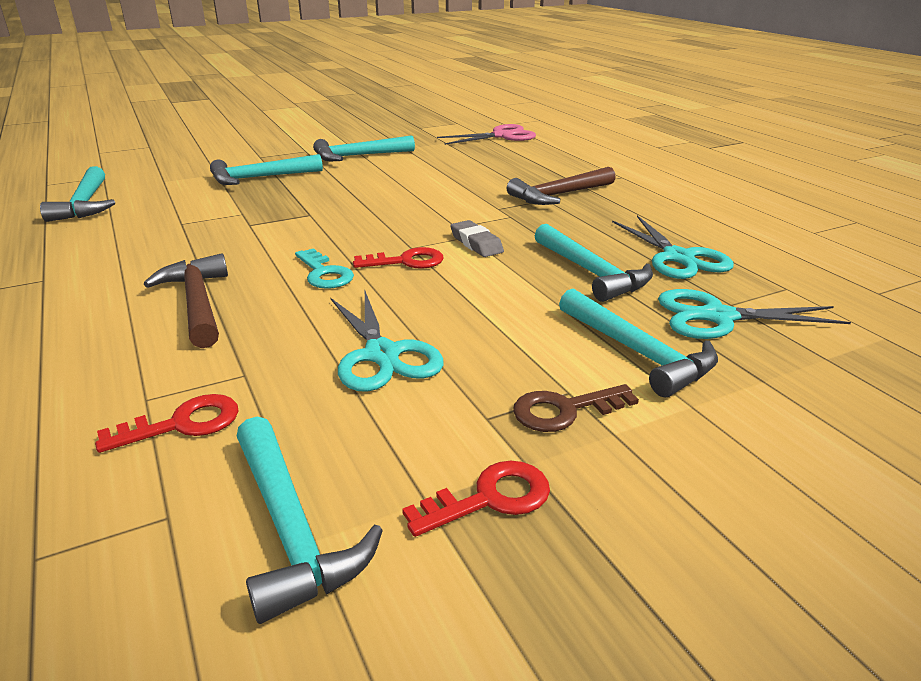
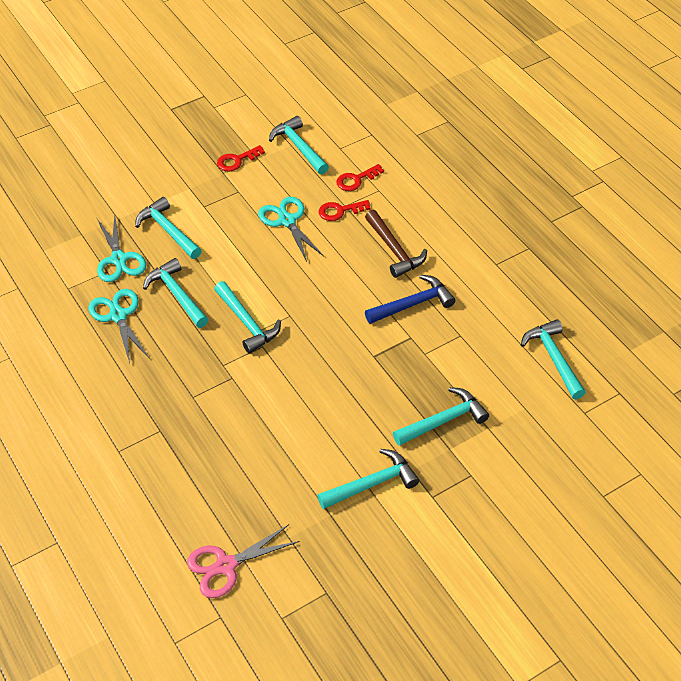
camera: 175 degrees right, 20 degrees up
turquoise key [295,248,354,289] -> none
red key [353,247,444,269] -> red key moved to [318,200,371,221]
grey eraser [450,220,504,257] -> turquoise hammer [214,281,281,353]
brown hammer [507,167,616,205] -> none
brown key [513,384,639,432] -> none
turquoise scissors [658,289,851,339] -> turquoise scissors turned 75 degrees clockwise [97,215,146,282]
none -> blue hammer [365,275,455,324]

